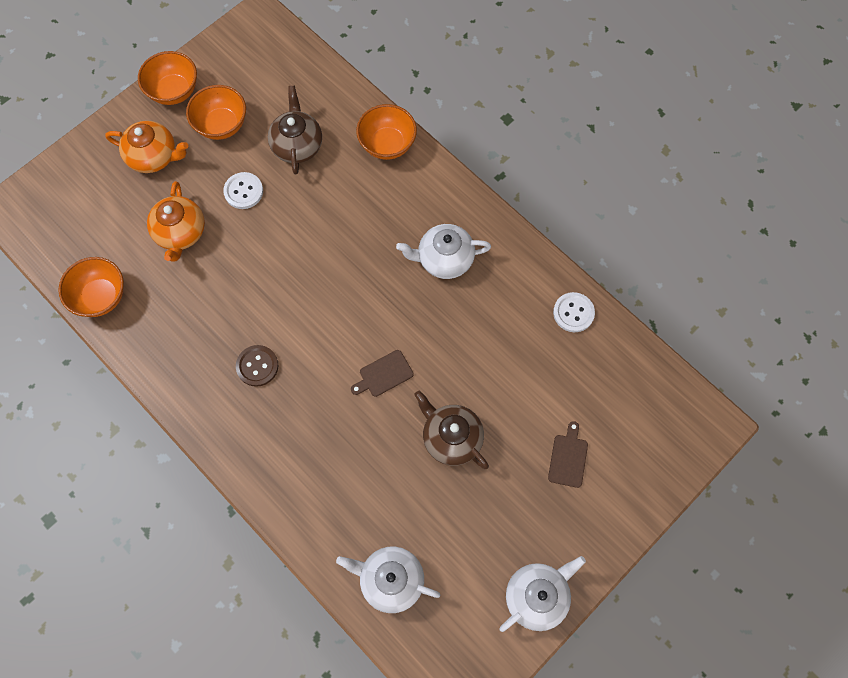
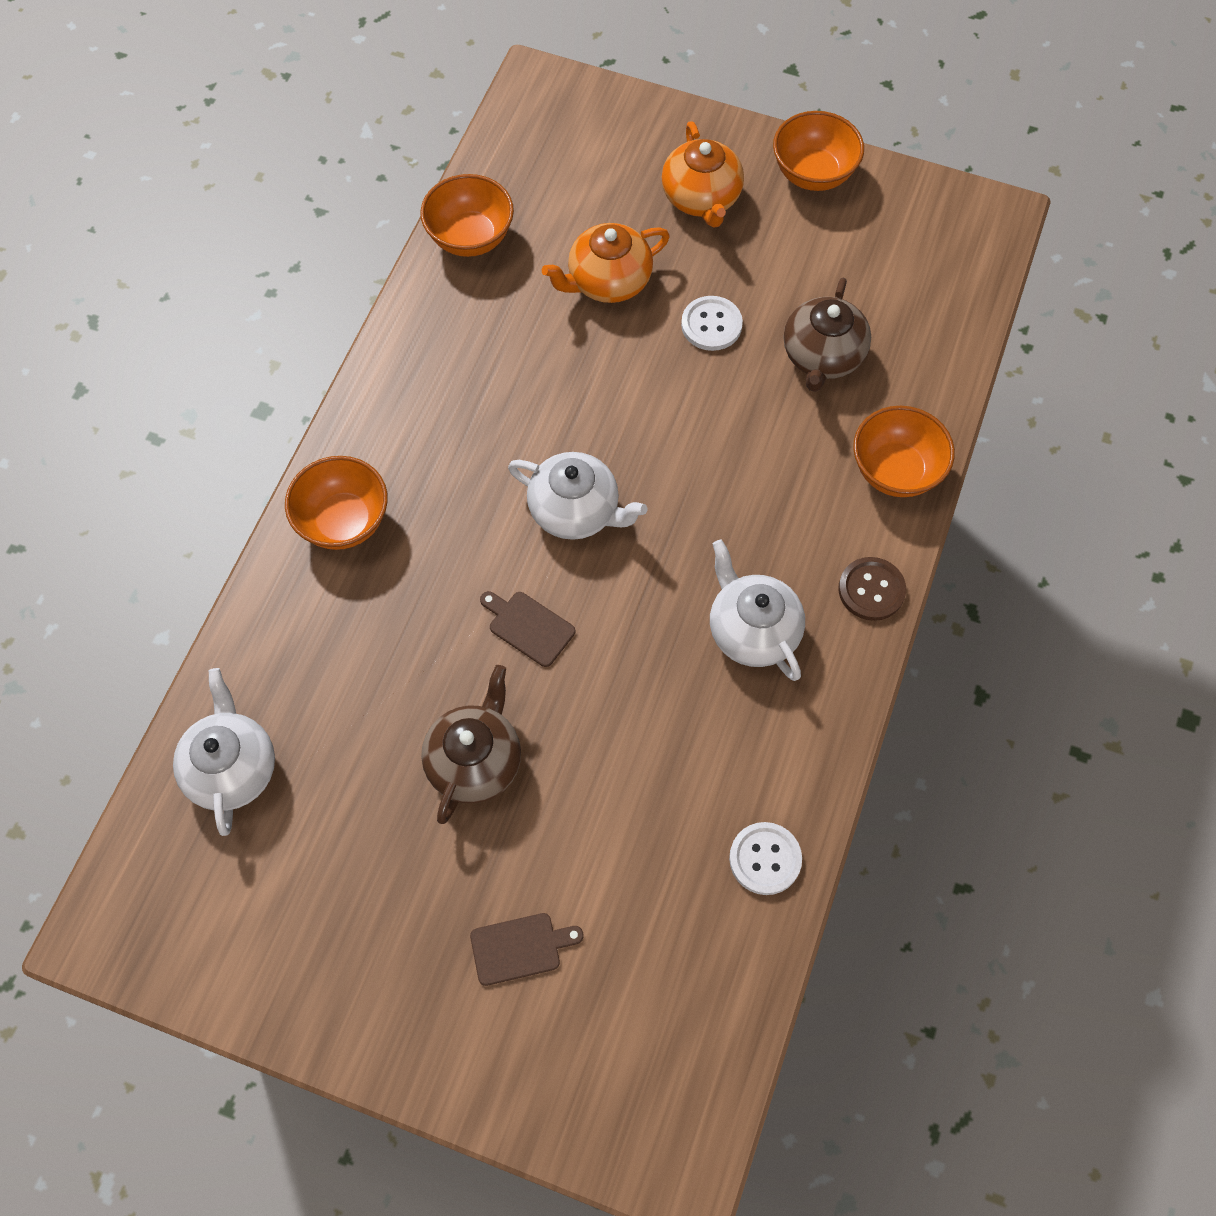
camera: 65 degrees right, 5 degrees down
orange bowl [186,85,246,140] -> orange bowl moved to [285,456,388,550]
brown button [236,345,278,387] -> brown button moved to [838,557,906,621]
brown teapot [268,86,322,175] -> brown teapot turned 135 degrees clockwise [784,278,871,392]
white teapot [499,556,586,632] -> white teapot moved to [508,452,647,540]

